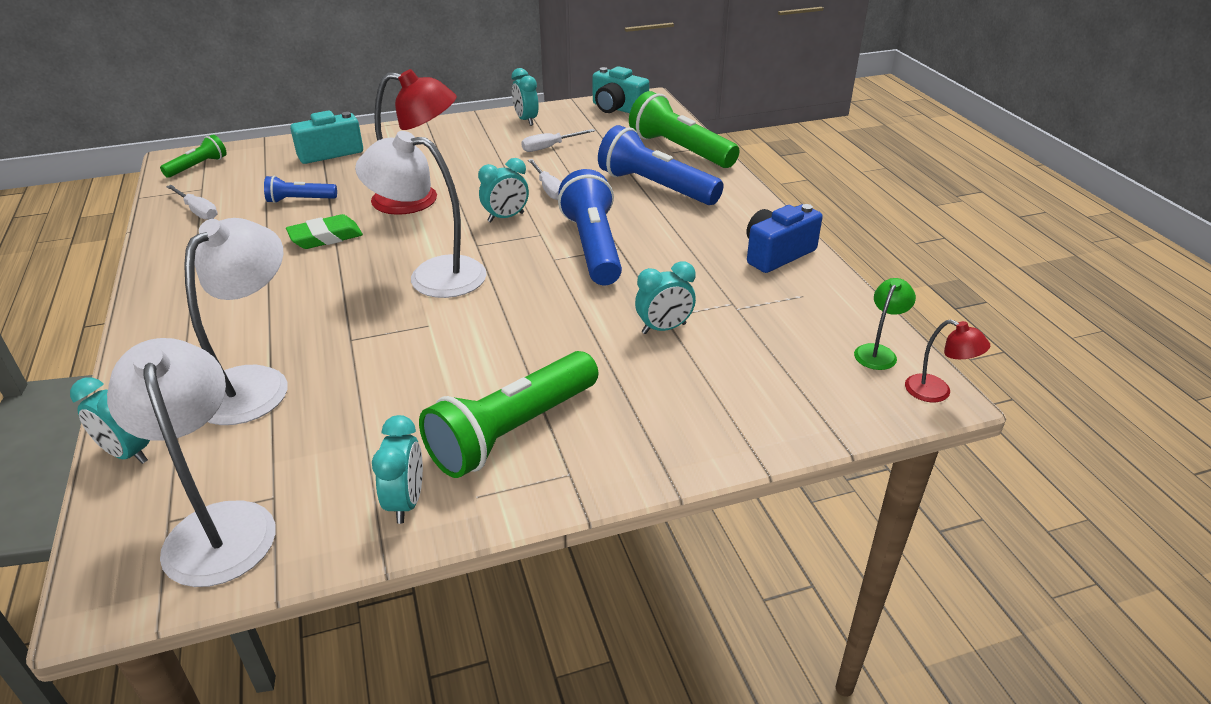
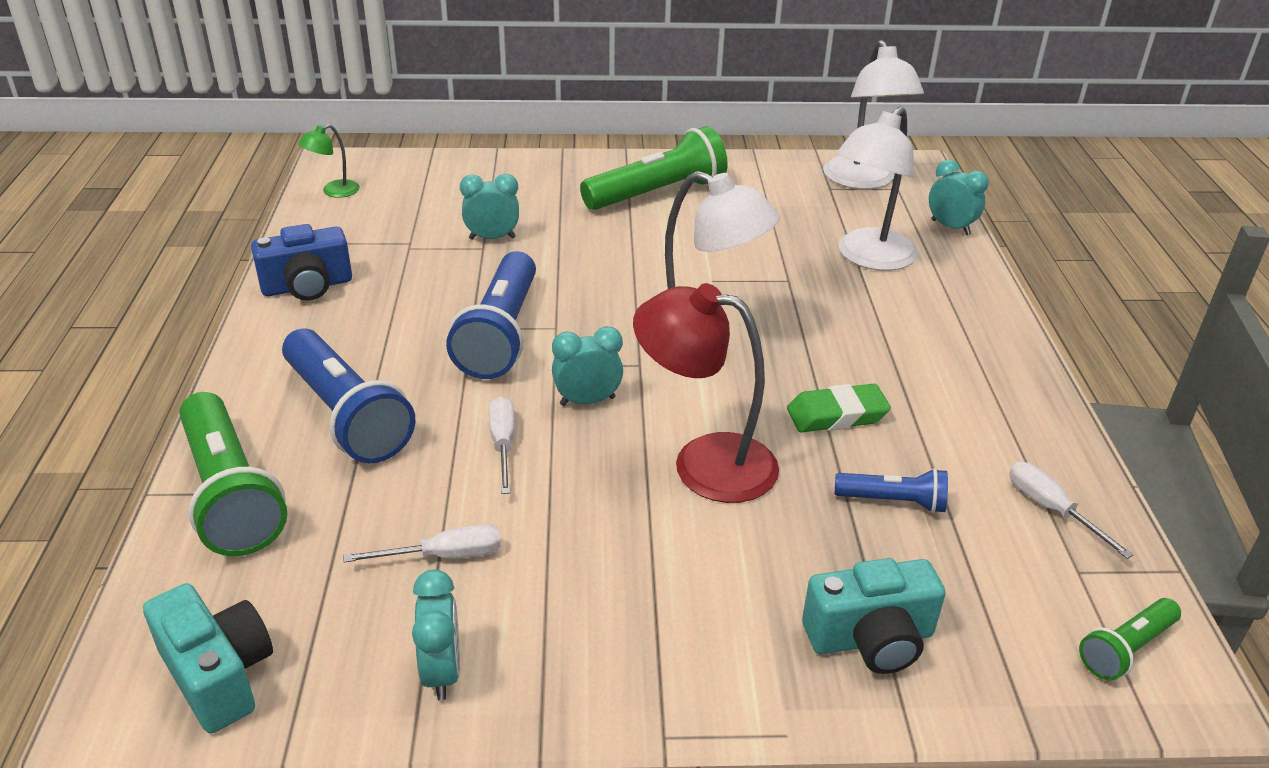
camera: 165 degrees left, 0 degrees up
turquoise clock [372,415,423,524] -> none
red lamp [905,319,990,402] -> none

